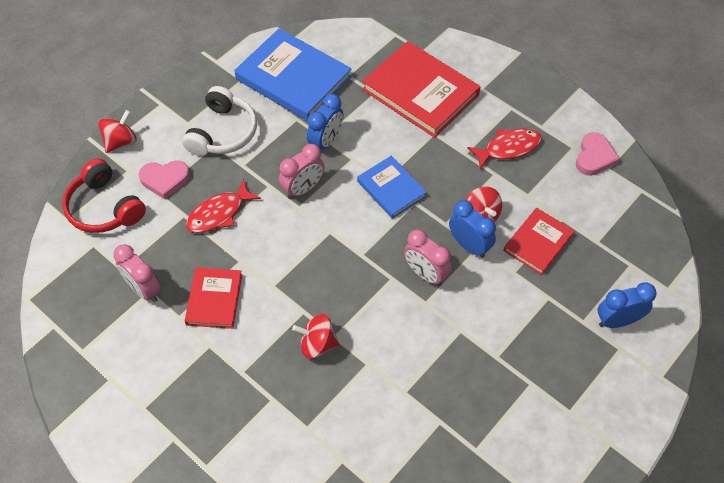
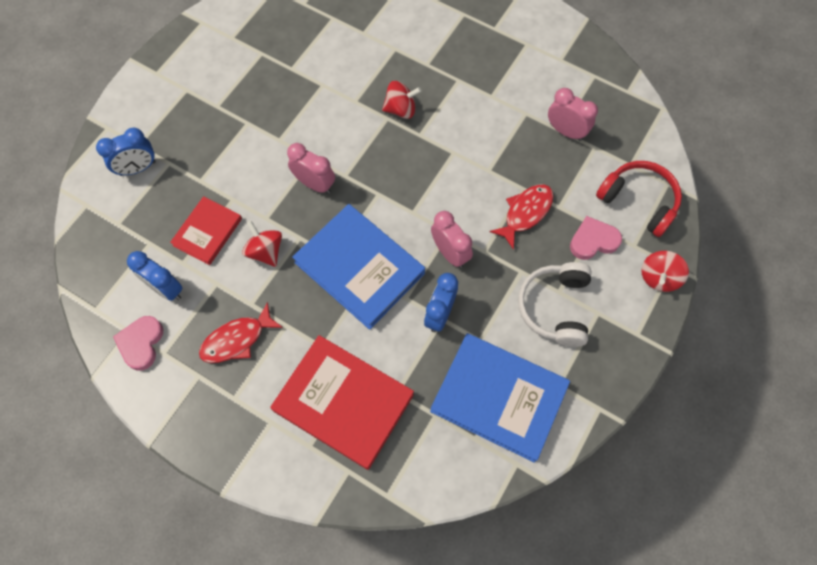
camera: 170 degrees right, 10 degrees up
red book [185,267,242,329] -> none
pink clock [279,144,324,199] -> pink clock turned 105 degrees clockwise [431,211,473,268]
blue book [357,156,427,219] -> blue book [292,204,425,330], size x1.76
blue clock [449,200,496,258] -> blue clock moved to [127,251,182,301]

